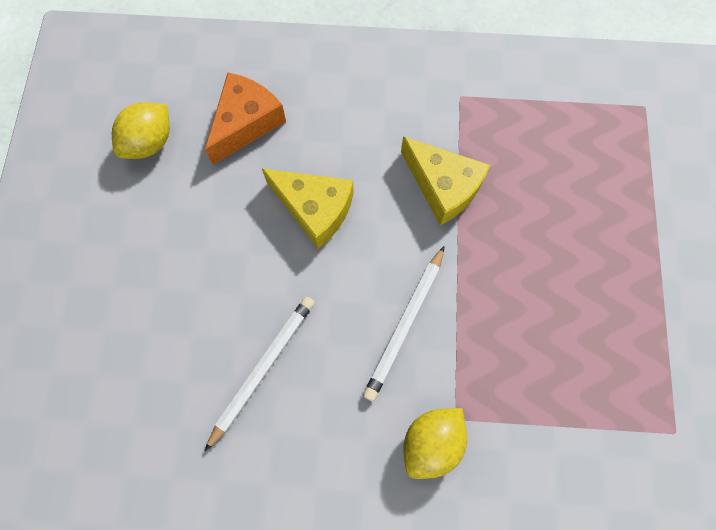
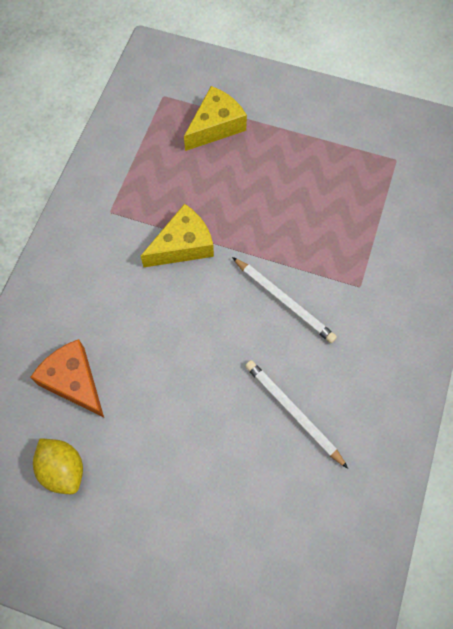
camera: 75 degrees left, 5 degrees down
yellow cheese [262,169,353,249] -> yellow cheese moved to [184,86,247,151]
yellow lemon [403,408,467,479] -> none

